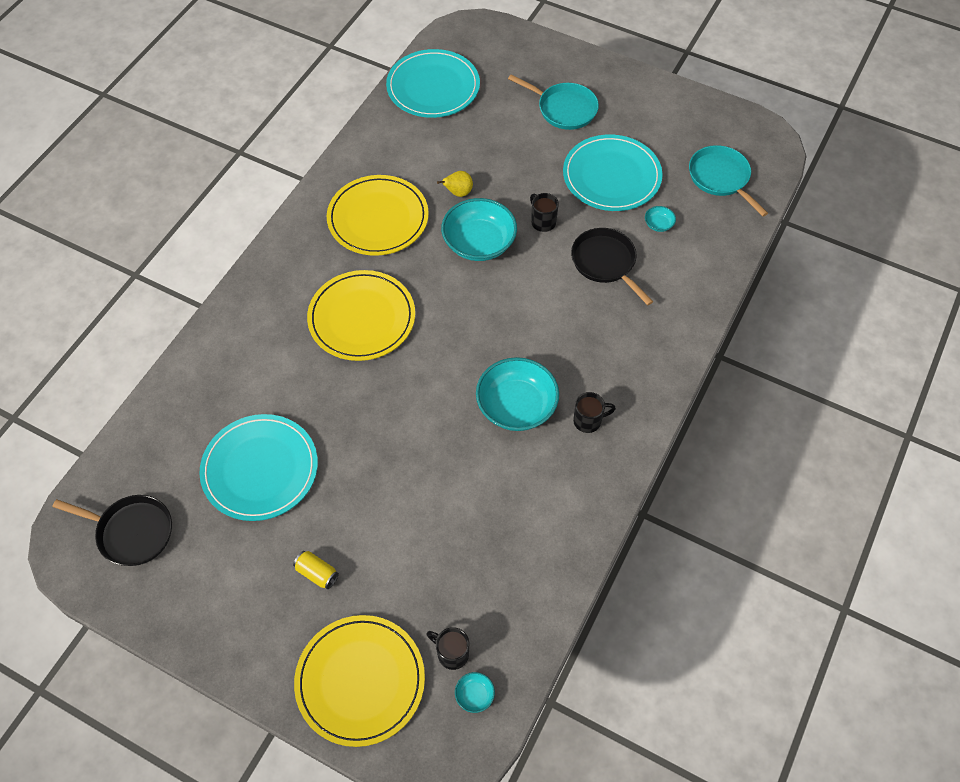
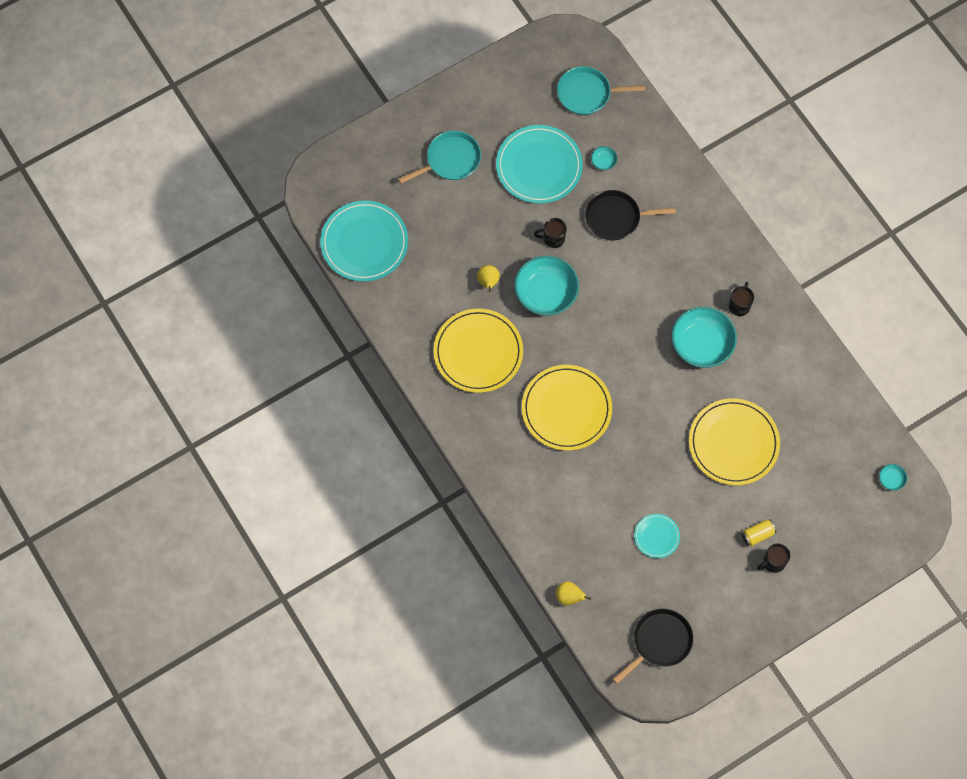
camera: 60 degrees left, 10 degrees up
turquoise plate [200,414,318,521] -> turquoise plate [634,514,680,558], size x0.50
yellow plate [294,615,425,747] -> yellow plate moved to [689,398,780,485]
black mug [426,627,469,670] -> black mug moved to [757,543,790,573]
none -> yellow pear [556,581,591,605]

